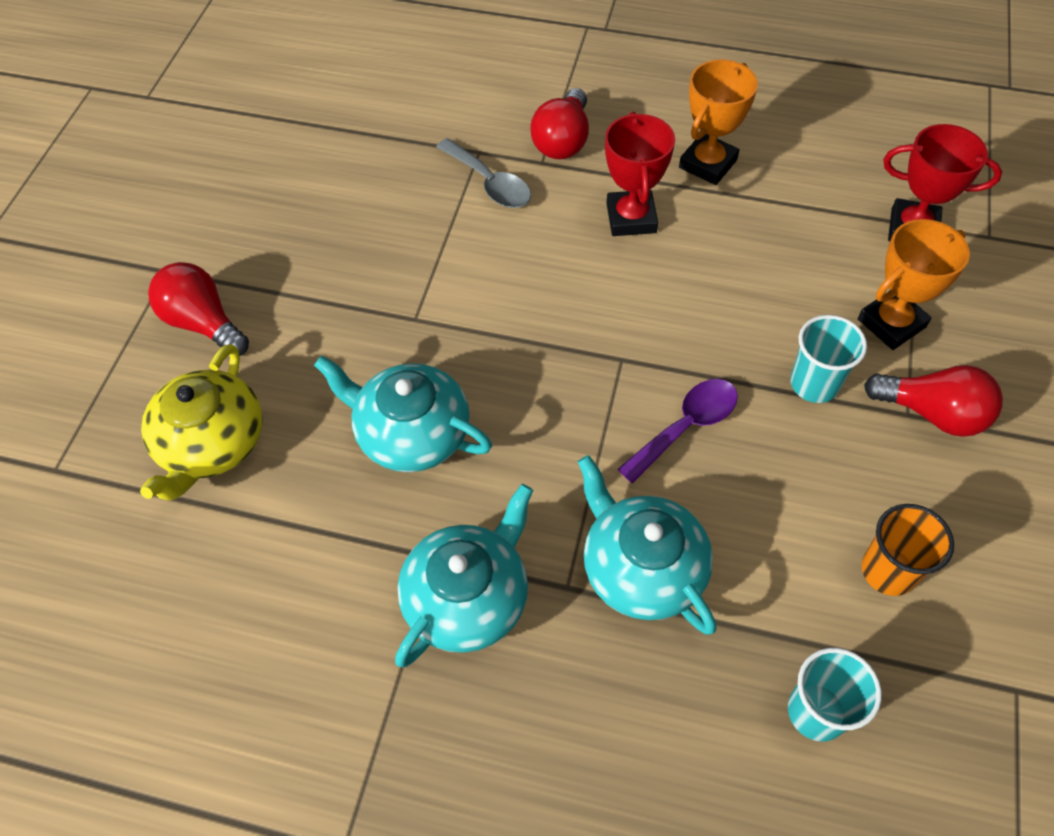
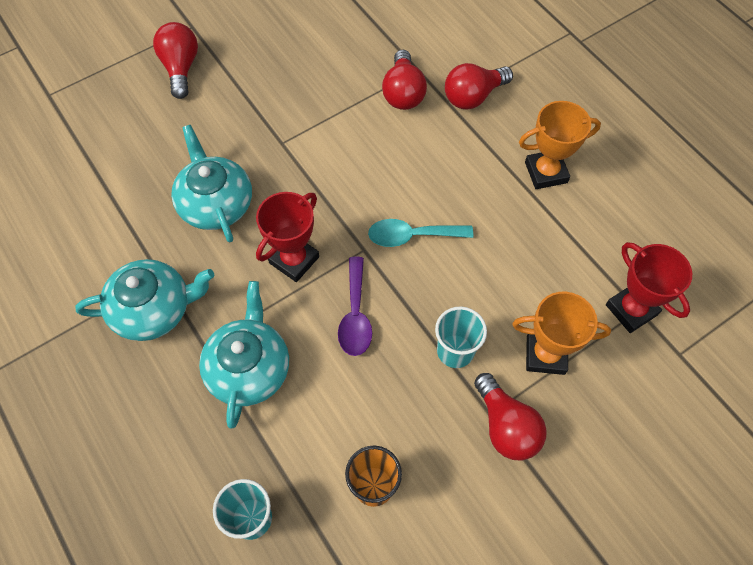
camera: 40 degrees right, 5 degrees up
yellow teapot [140,344,263,500] -> none
grey spoon [436,138,531,208] -> red light bulb [382,50,427,110]
red trophy [605,112,675,236] -> red trophy moved to [256,192,319,282]
purple spoon [618,379,738,483] -> purple spoon turned 90 degrees clockwise [338,257,372,356]
none -> turquoise spoon [368,219,473,247]

